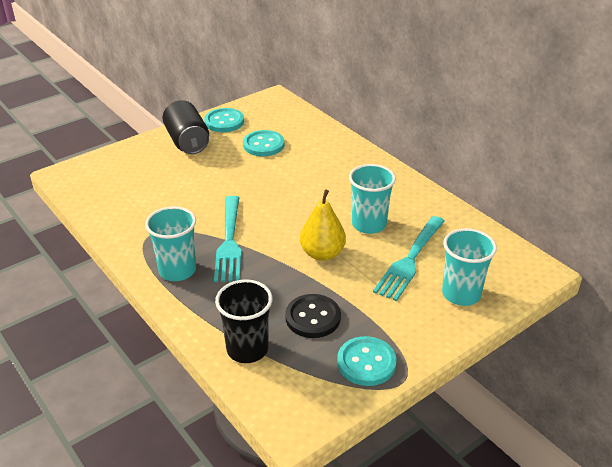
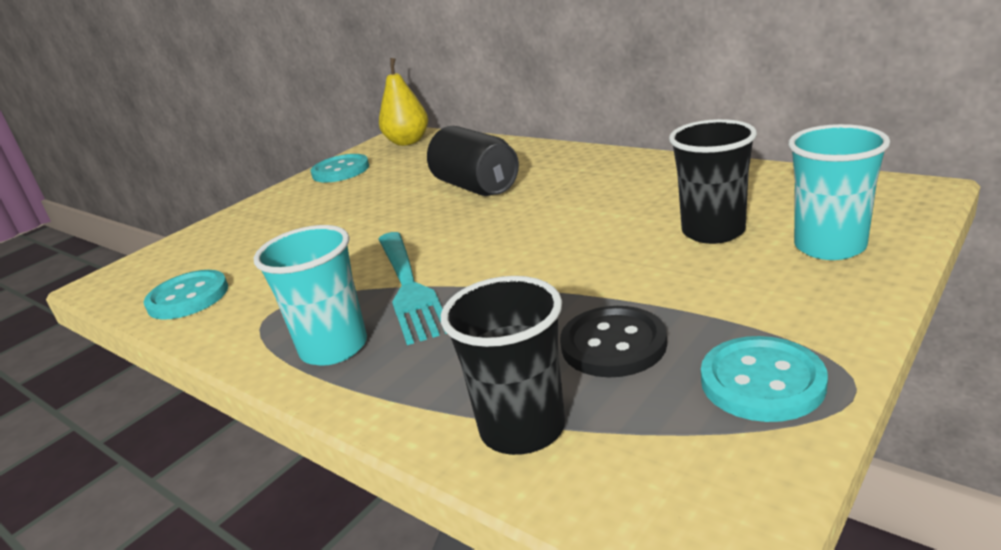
camera: 10 degrees left, 10 degrees down
black can [163,100,209,154] -> black can moved to [427,126,519,196]
turquoise button [243,130,284,156] -> turquoise button moved to [144,270,228,320]
yellow pear [300,189,346,261] -> yellow pear moved to [379,58,428,146]
turquoise cup [349,164,396,234] -> none
turquoise fork [373,216,445,301] -> black cup [669,119,757,244]

